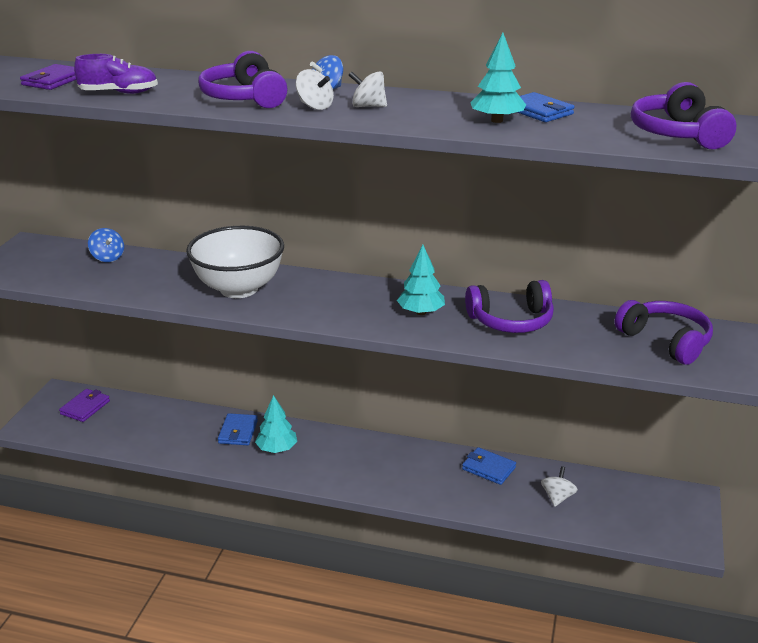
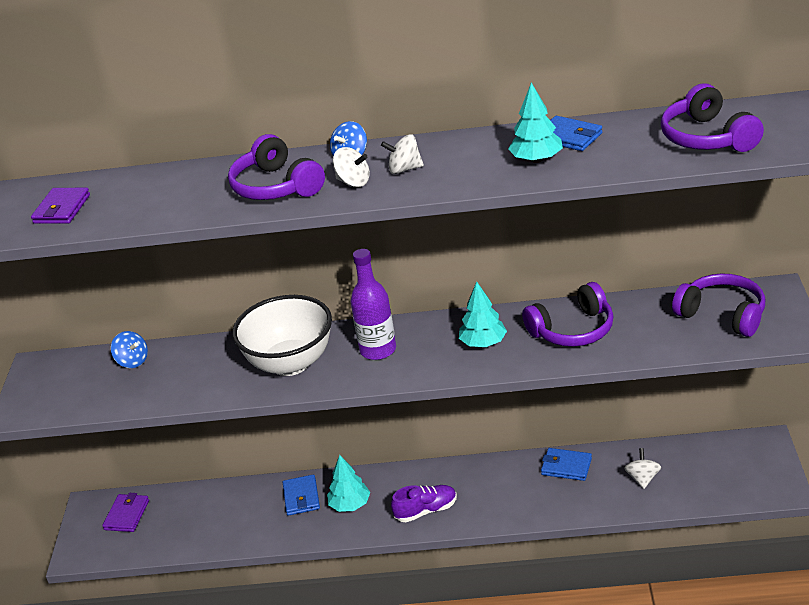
camera: 10 degrees left, 5 degrees up
purple shoe [74,54,158,94] -> purple shoe moved to [391,485,457,522]
none -> purple bottle [350,249,396,360]

